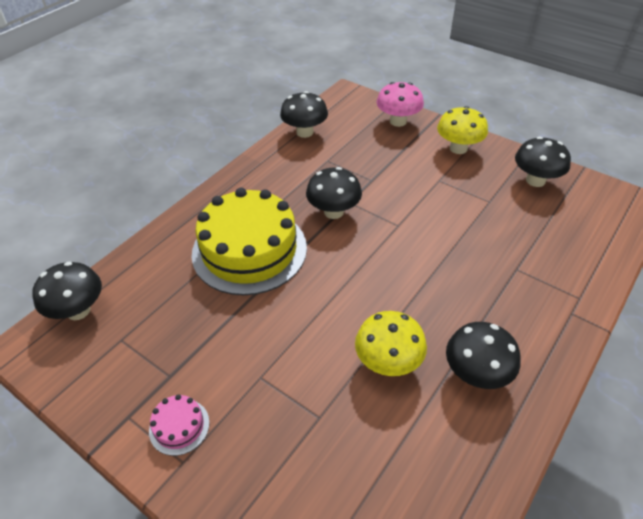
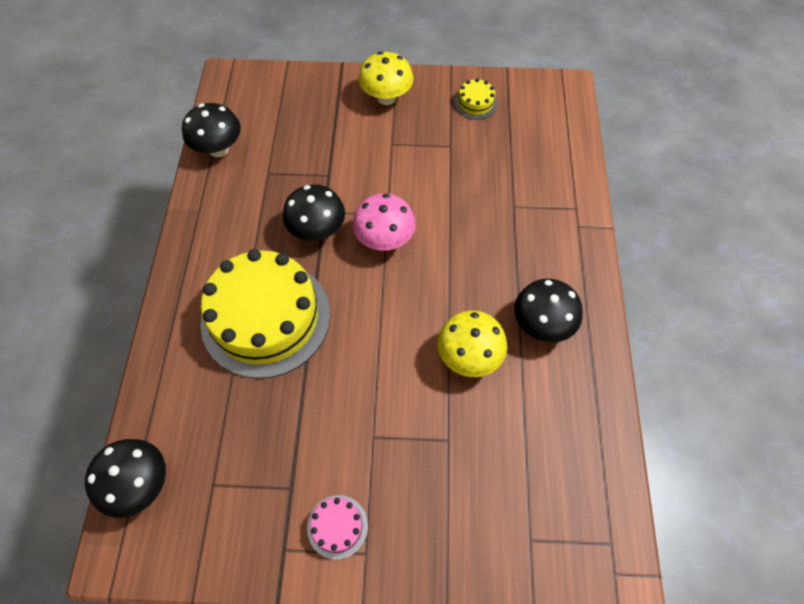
camera: 35 degrees left, 15 degrees up
pink mushroom [377,82,424,127] -> pink mushroom moved to [353,194,415,251]
black mushroom [515,136,571,187] -> yellow cake [454,78,497,119]

